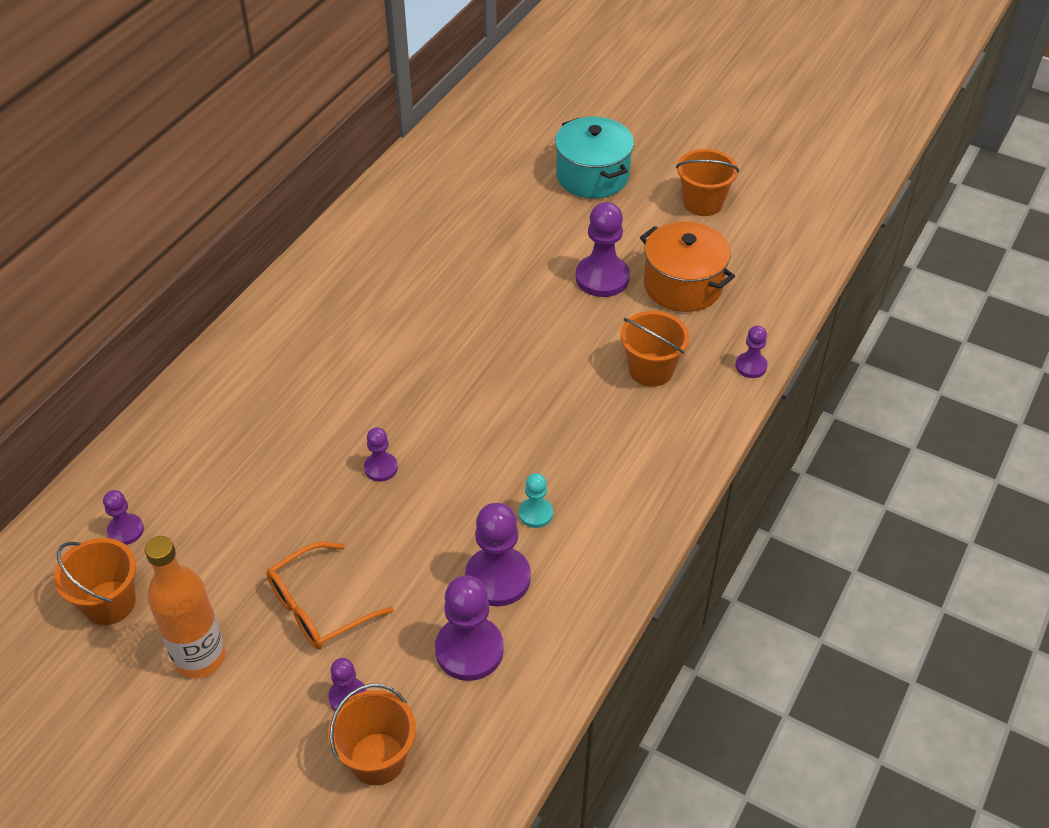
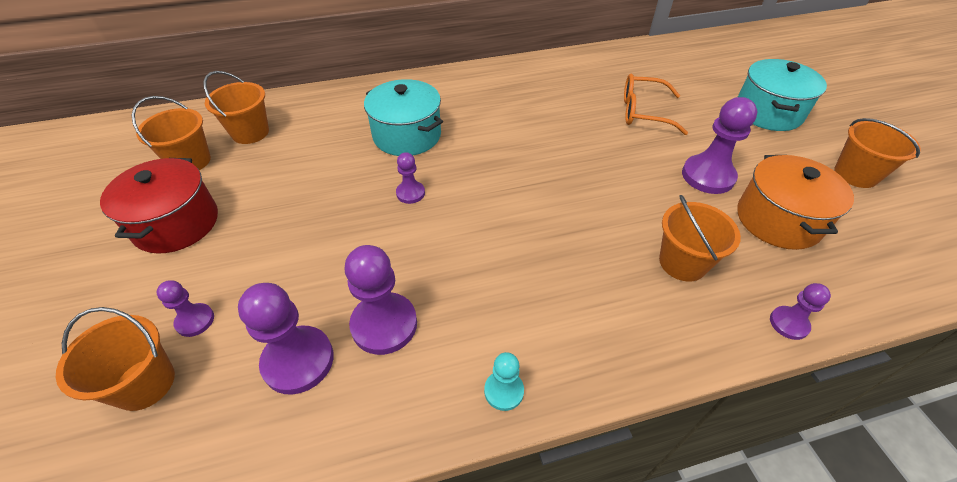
camera: 45 degrees right, 0 degrees up
purple pawn [103,490,144,545] -> orange bucket [203,71,269,144]
orange bottle [145,536,226,678] -> red pot [100,158,218,254]
orange glasses [266,542,394,649] -> orange glasses moved to [624,74,688,135]
turquoise pawn [519,473,553,528] -> turquoise pawn moved to [484,352,524,411]
none -> turquoise pot [364,79,443,156]

